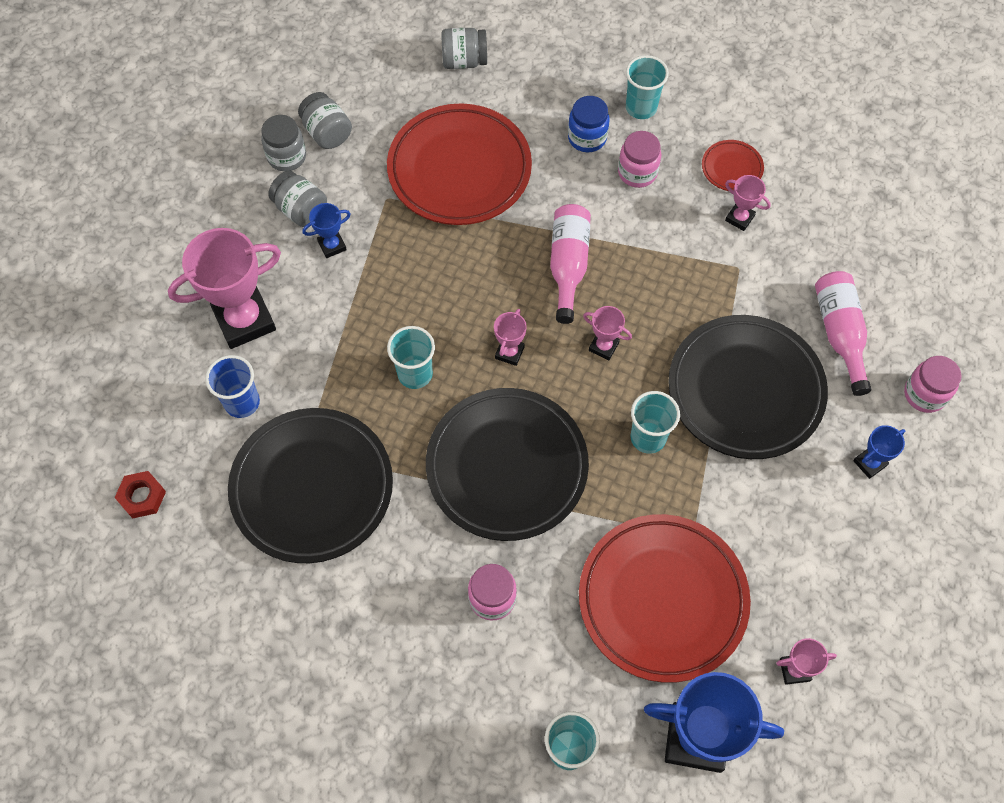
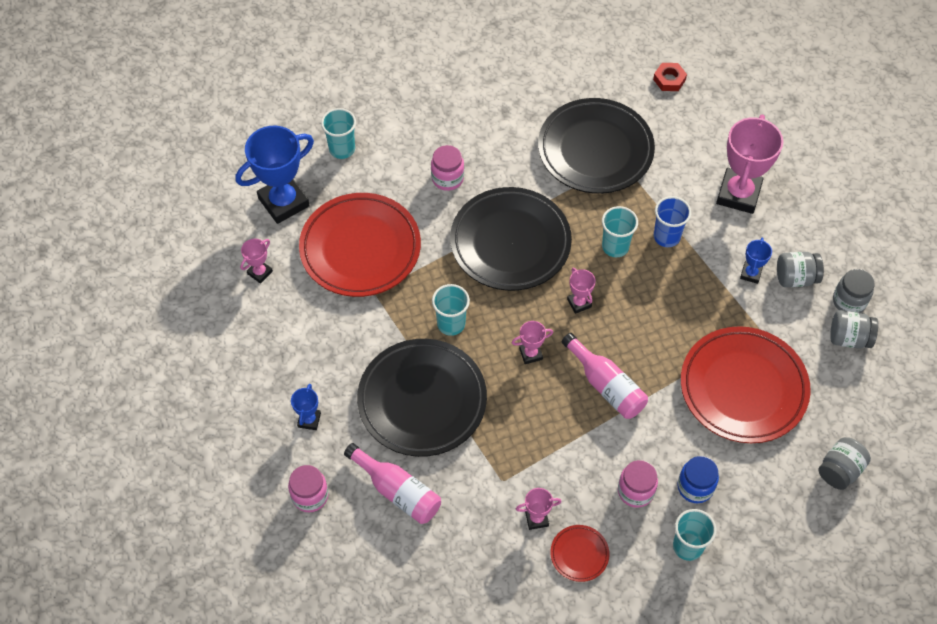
camera: 135 degrees right, 5 degrees down
blue cup [205,355,260,418] -> blue cup moved to [654,196,691,247]

